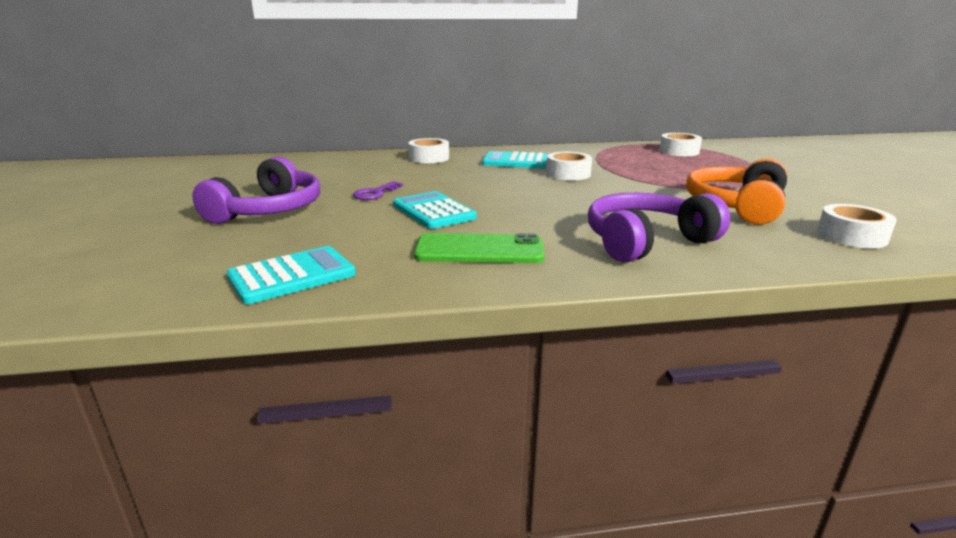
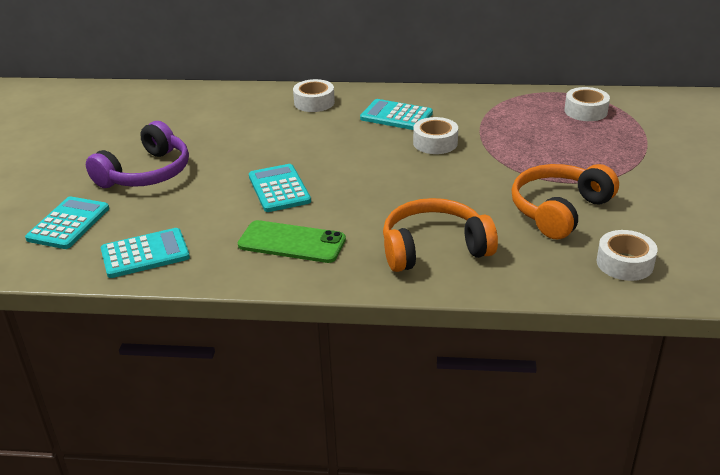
camera: 15 degrees right, 10 degrees up
purple key [353,181,403,200] -> none
purple headphones [588,193,730,262] -> orange headphones [383,198,498,272]
none -> turquoise calculator [25,196,109,249]

